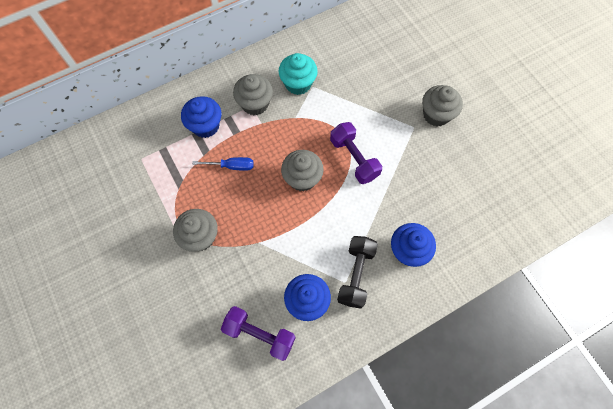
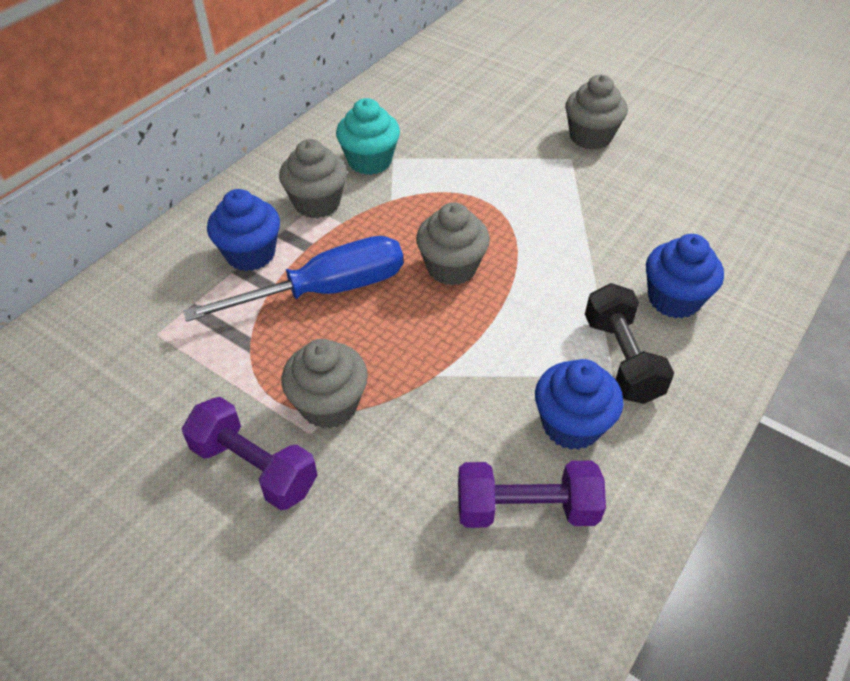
camera: 25 degrees left, 20 degrees down
blue screwdriver [192,157,254,171] -> blue screwdriver [183,236,403,322], size x1.99
purple dumbbell [330,122,382,184] -> purple dumbbell moved to [182,397,318,510]

